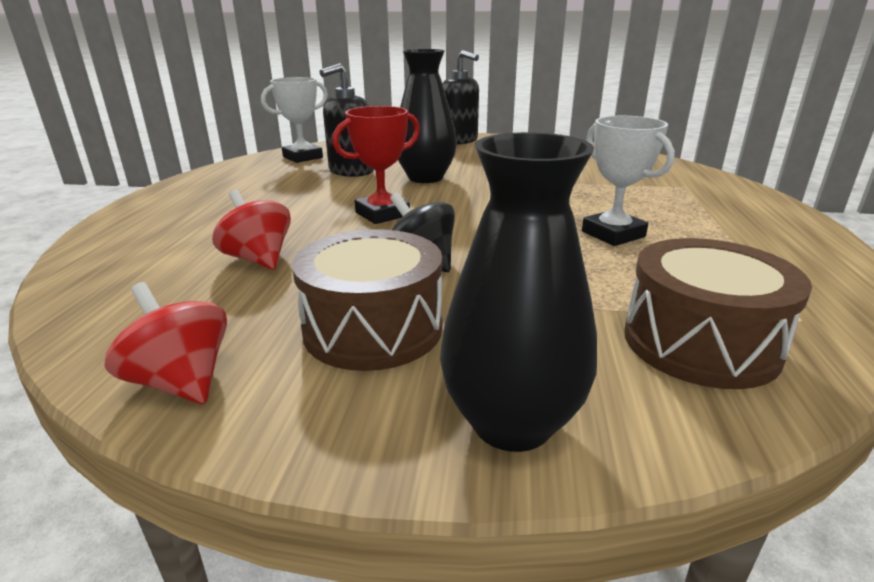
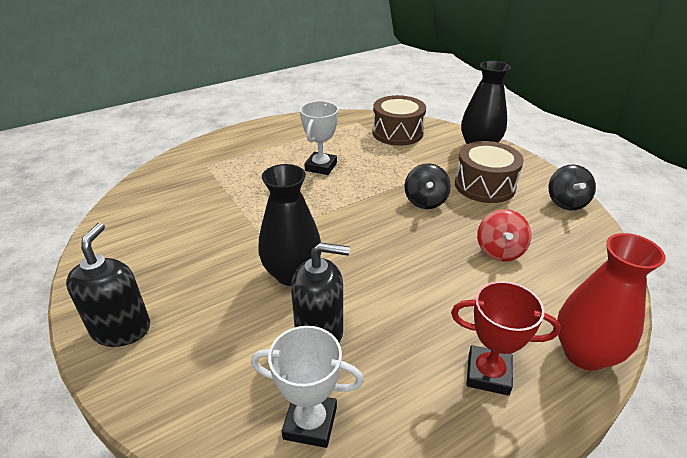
camera: 130 degrees left, 10 degrees up
red spinning top [104,282,227,404] -> black spinning top [548,164,596,210]
red trophy [332,106,420,224] -> red trophy moved to [451,281,561,396]
none -> red vase [557,233,666,370]

